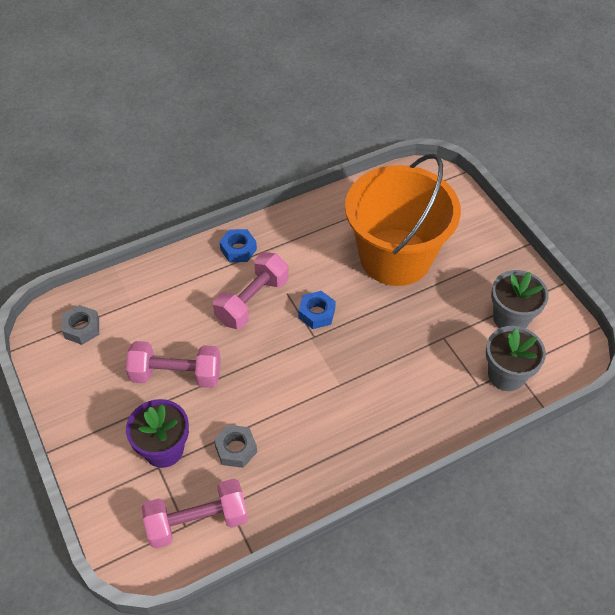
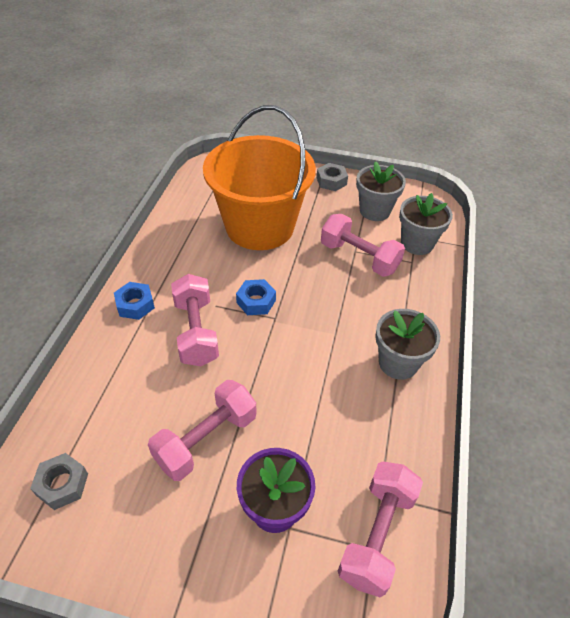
camera: 50 degrees left, 5 degrees down
grey nut [214,425,257,468] -> grey nut moved to [317,163,348,191]
none -> pink dumbbell [321,214,405,277]
none -> grey flower pot [375,309,440,380]

